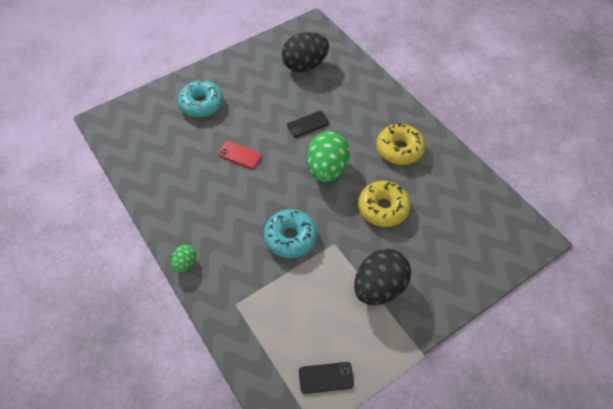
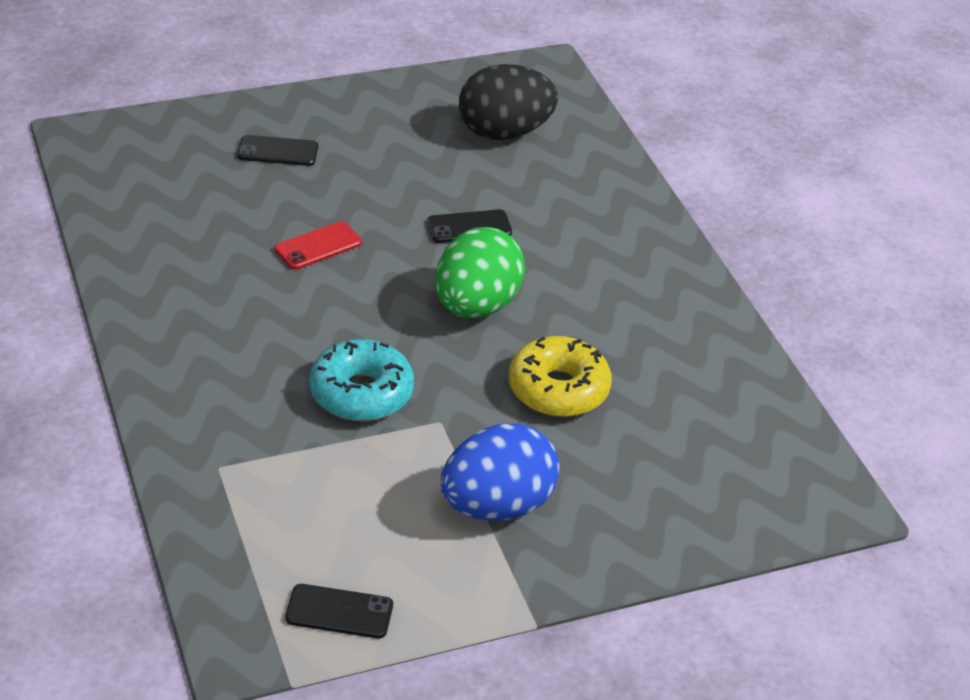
camera: 10 degrees right, 15 degrees down
green egg [171,245,196,273] -> none
turquoise donut [178,80,223,117] -> black phone [237,135,318,166]
red phone [218,141,262,169] -> red phone turned 75 degrees counterclockwise [275,221,362,270]
black egg [354,249,411,305] -> blue egg [441,423,559,521]
yellow donut [376,123,425,165] -> none

